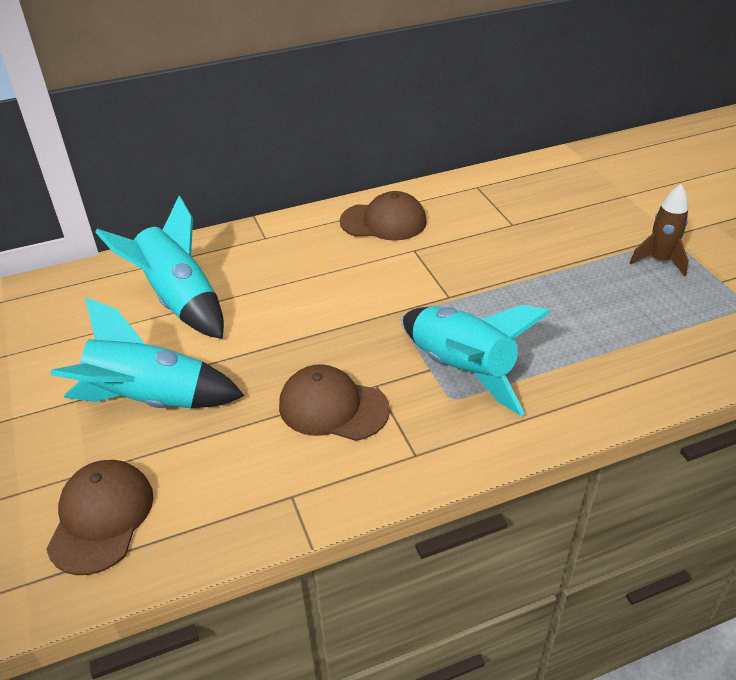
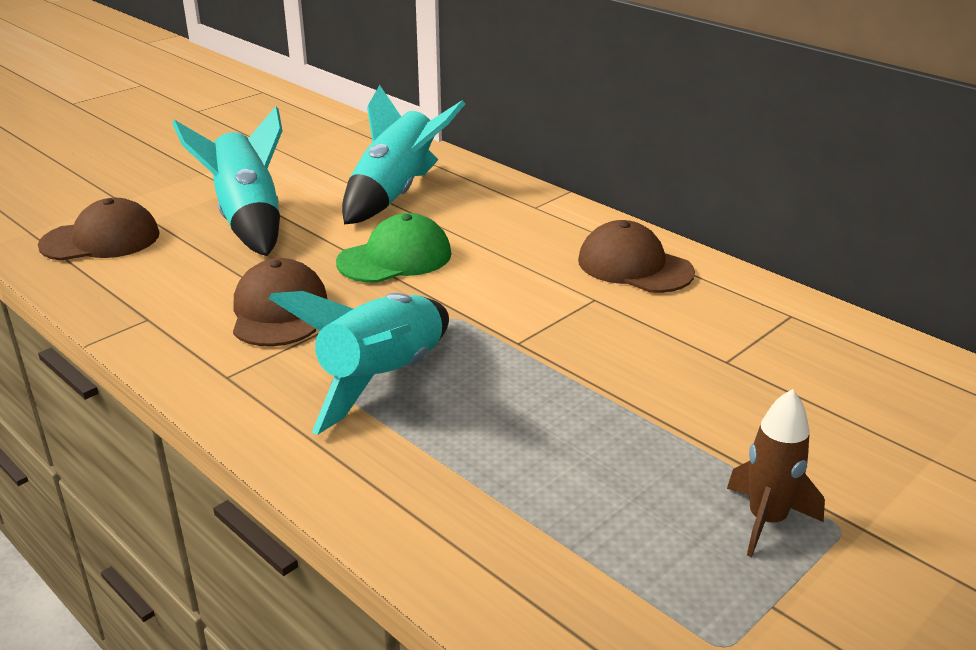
camera: 65 degrees right, 10 degrees down
brown cap [340,191,427,241] -> brown cap turned 150 degrees clockwise [578,220,695,293]
none -> green cap [336,213,452,283]

